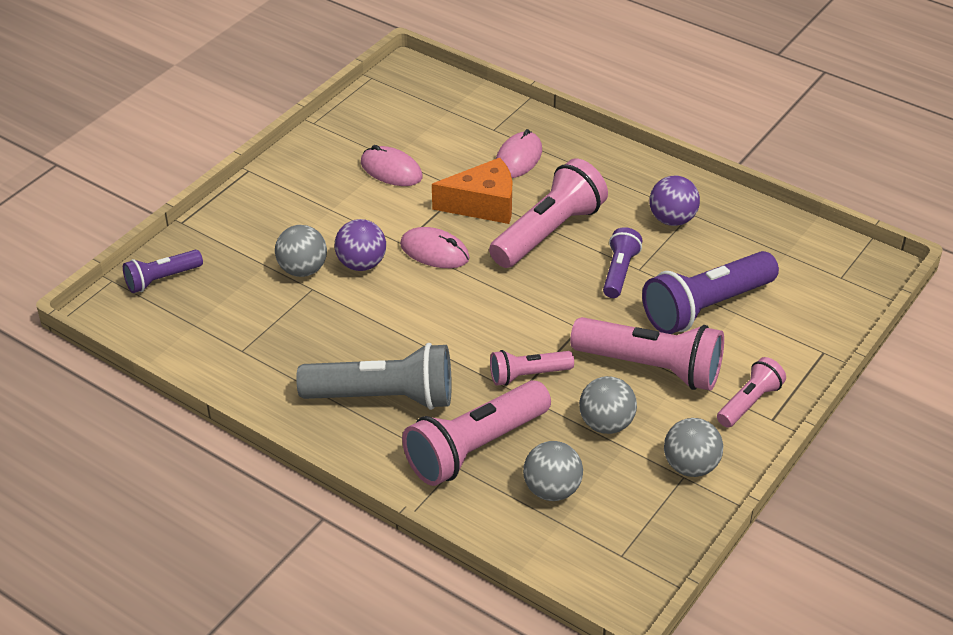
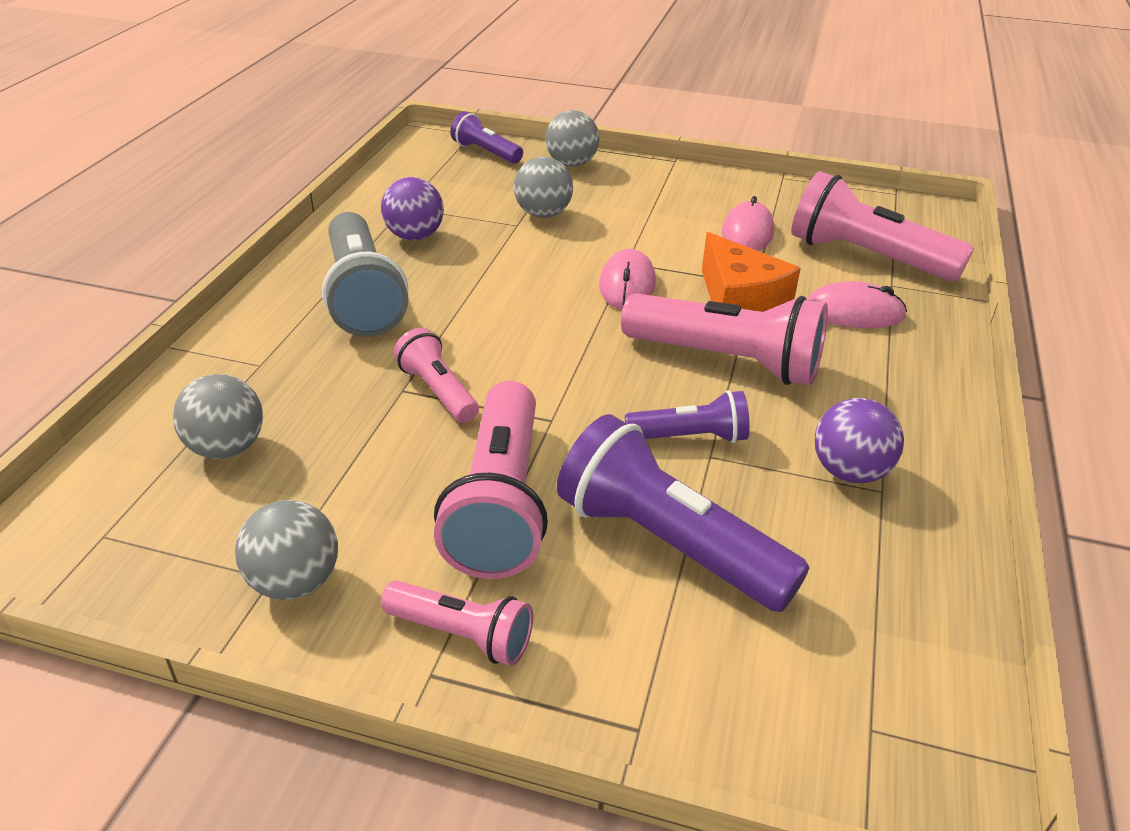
camera: 70 degrees right, 5 degrees down
purple ball [335,219,386,271] -> purple ball moved to [381,177,444,241]
pink flashlight [402,380,551,486] -> pink flashlight moved to [791,171,974,282]
grey ball [579,376,637,434] -> grey ball moved to [545,110,599,167]

